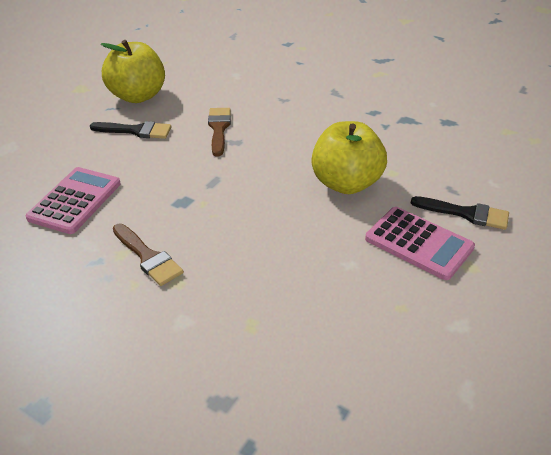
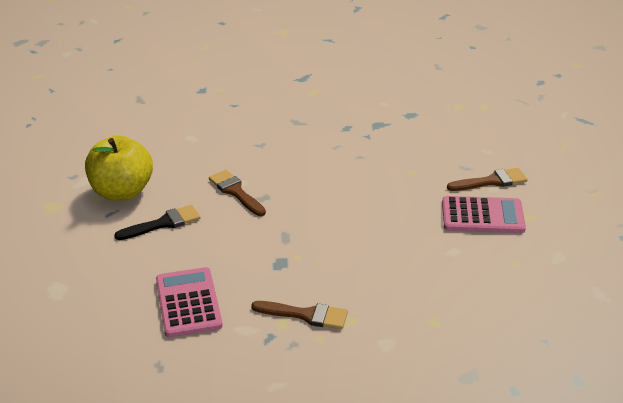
camera: 35 degrees left, 5 degrees down
yellow apple [312,121,387,194] -> none
black brush [411,196,509,230] -> brown brush [447,168,527,191]

